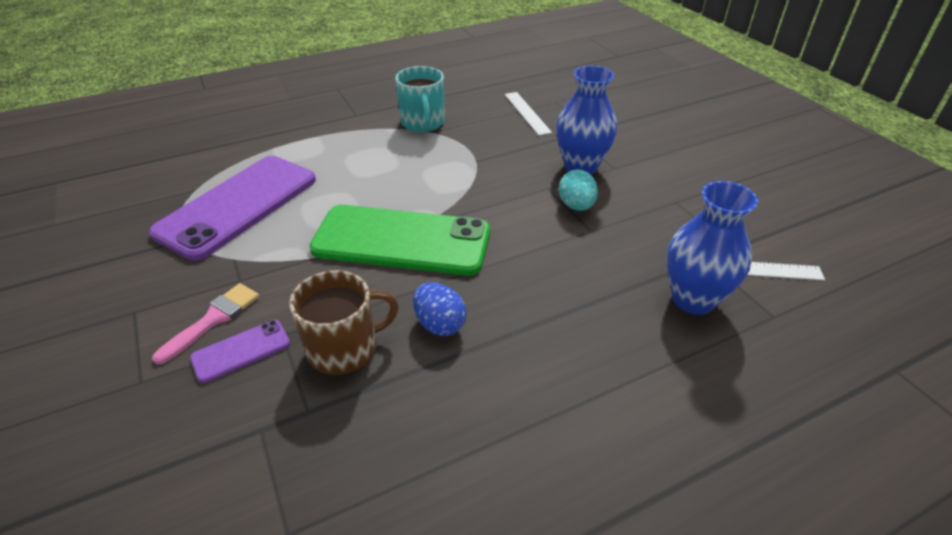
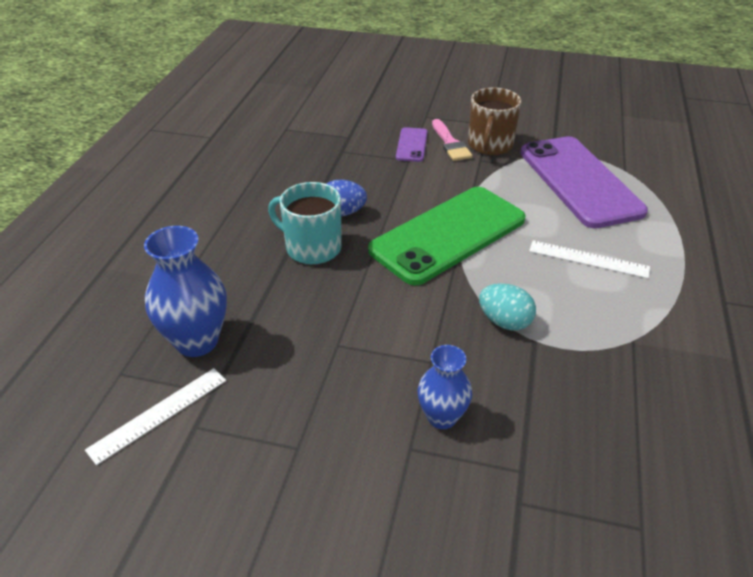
camera: 130 degrees right, 0 degrees up
brown mug [289,270,399,375] -> brown mug moved to [468,88,521,155]
turquoise mug [395,66,445,132] -> turquoise mug moved to [268,182,342,264]
white ruler [505,92,552,135] -> white ruler moved to [529,240,650,278]
blue vase [556,66,617,175] -> blue vase [417,345,472,429], size x0.63
turquoise egg [559,170,598,211] -> turquoise egg moved to [479,283,536,330]

